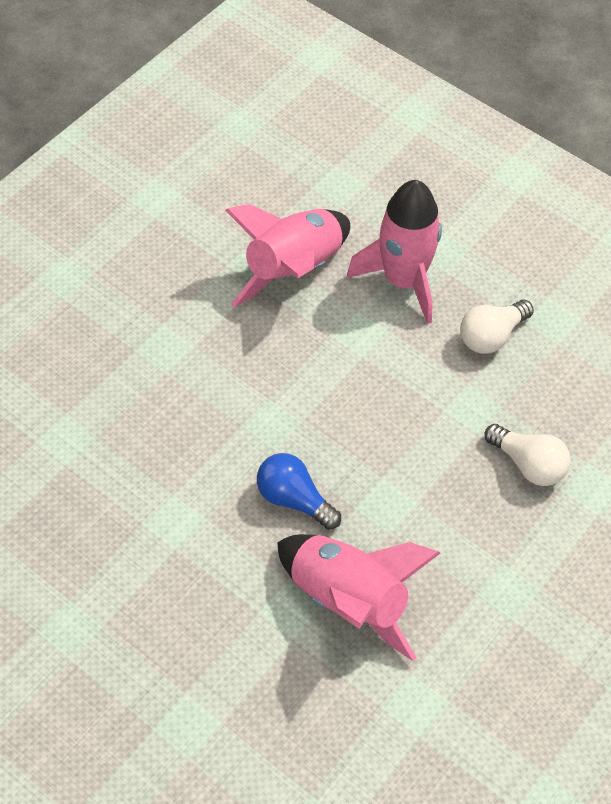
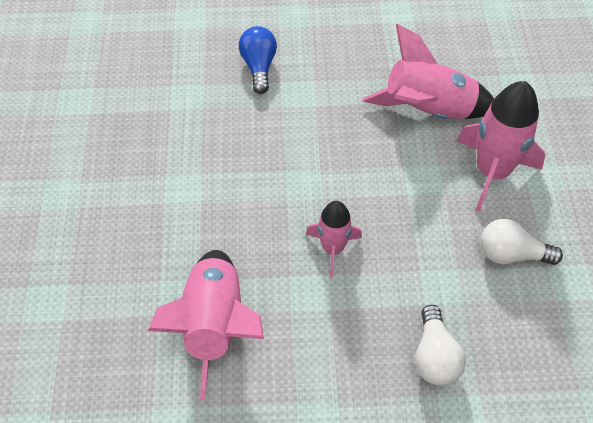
camera: 50 degrees right, 0 degrees up
blue light bulb [257,453,341,530] -> blue light bulb moved to [239,26,277,94]
none -> pink rocket [306,201,362,277]

